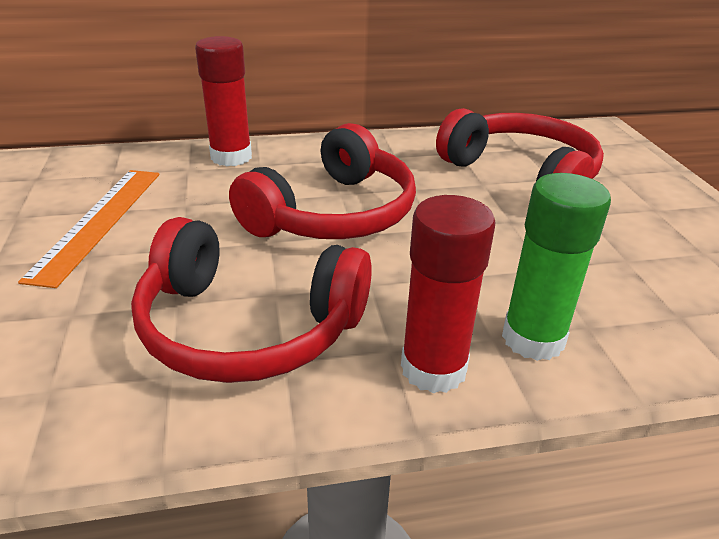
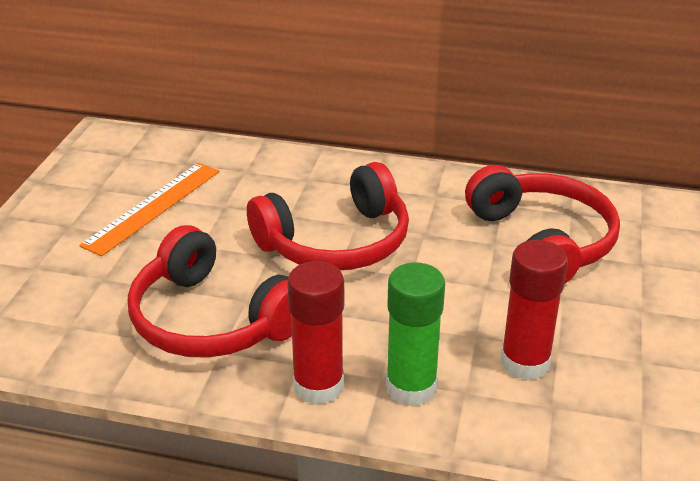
camera: 25 degrees right, 0 degrees up
red glue stick [195,36,252,166] -> red glue stick moved to [500,240,568,380]

